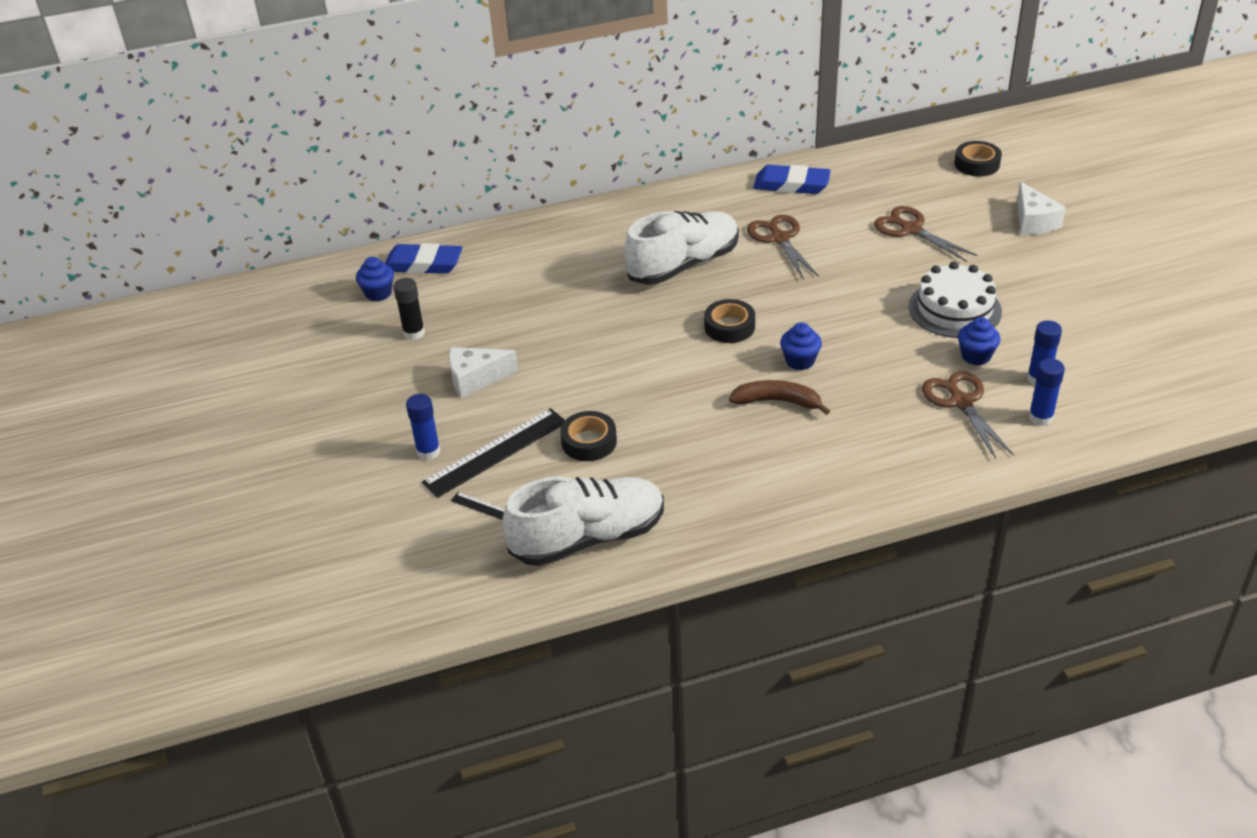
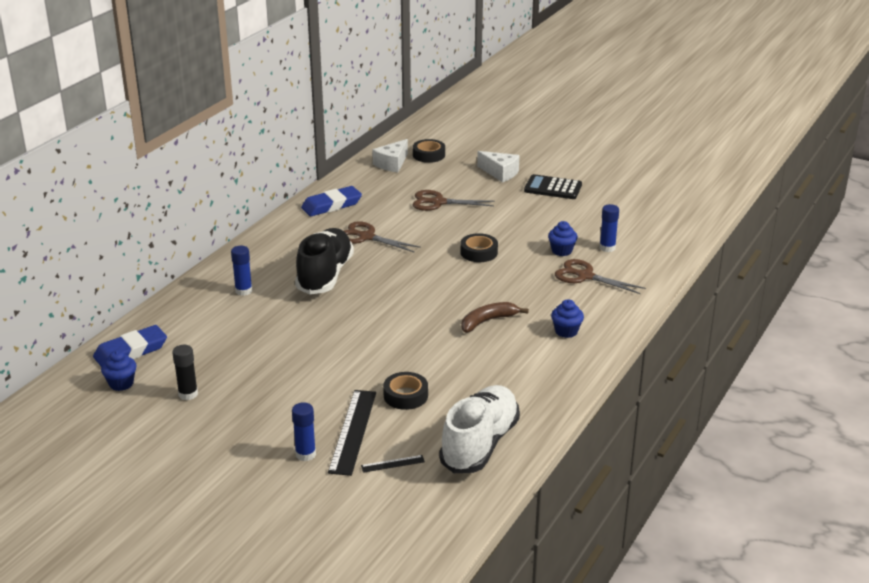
camera: 45 degrees left, 10 degrees down
white cheese [449,347,518,398] -> white cheese moved to [372,139,408,172]
white shoe [624,211,739,285] -> black shoe [295,228,354,295]
black tape [704,299,755,343] -> black tape moved to [460,233,498,262]
blue cupcake [780,322,822,370] -> blue cupcake moved to [551,299,584,338]
white cake [909,262,1002,338] -> none
blue glue stick [1029,358,1065,426] -> blue glue stick moved to [231,246,252,296]
none -> black calculator [524,174,582,199]

